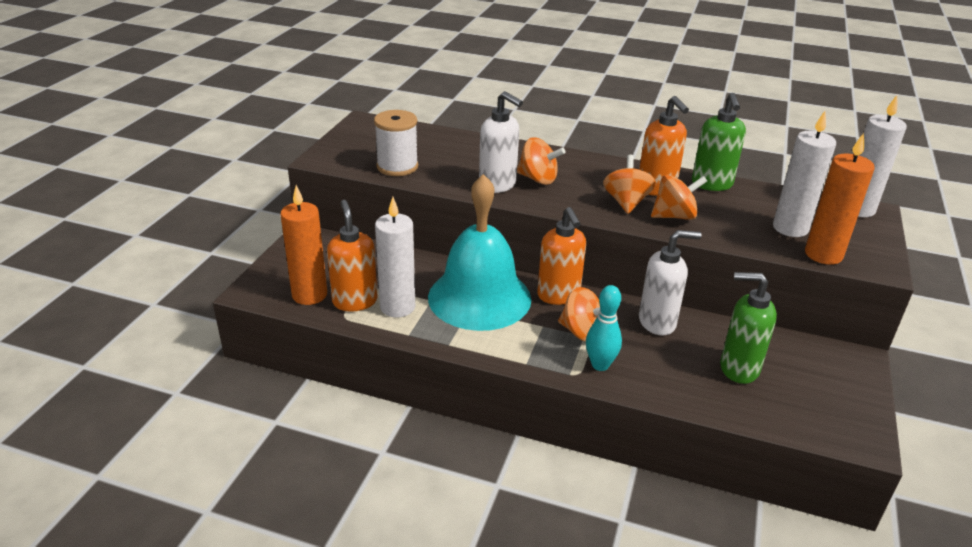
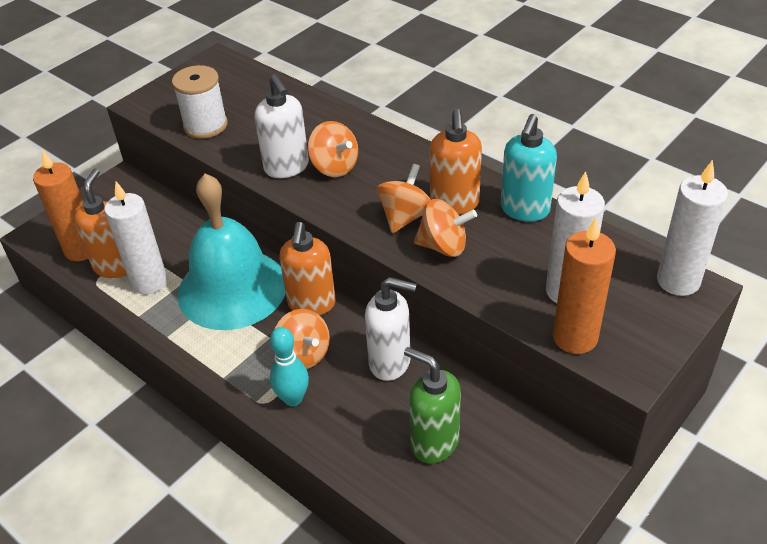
camera: 25 degrees right, 10 degrees up
green soap dispenser [692,93,746,191] -> turquoise soap dispenser [501,114,557,222]

